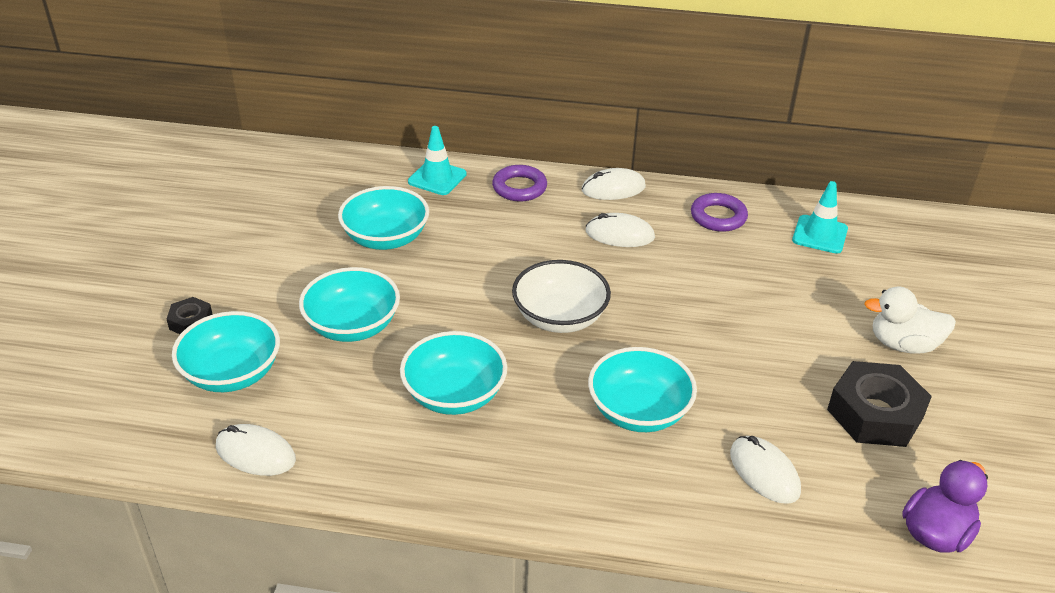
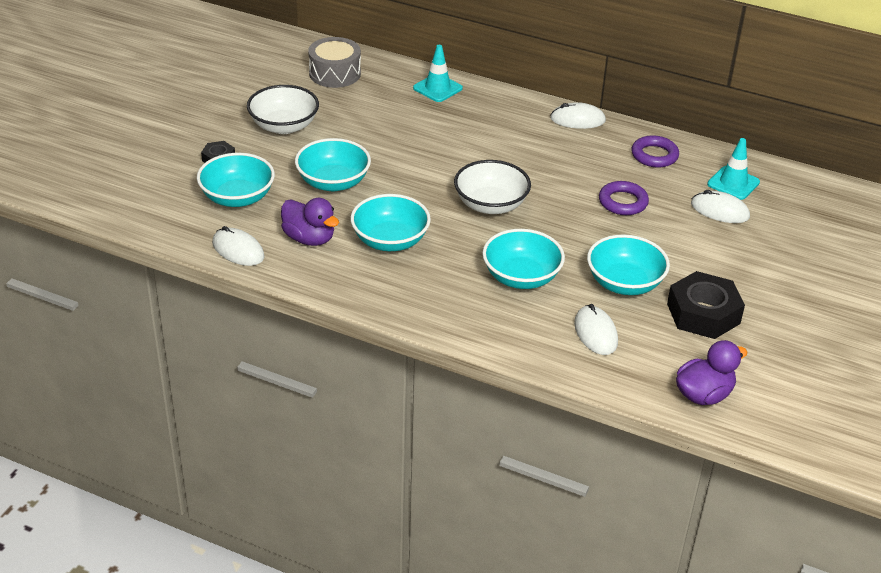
camera: 15 degrees right, 0 degrees up
turquoise bowl [338,186,429,250] -> turquoise bowl moved to [587,235,670,295]
purple ring [492,165,547,201] -> purple ring moved to [599,181,649,215]
white mouse [585,213,655,247] -> white mouse moved to [691,190,750,223]
white duck [864,287,956,354] -> none
none -> white bowl [247,85,319,134]
none -> purple duck [281,198,339,246]
none -> grey drum [308,37,361,88]

